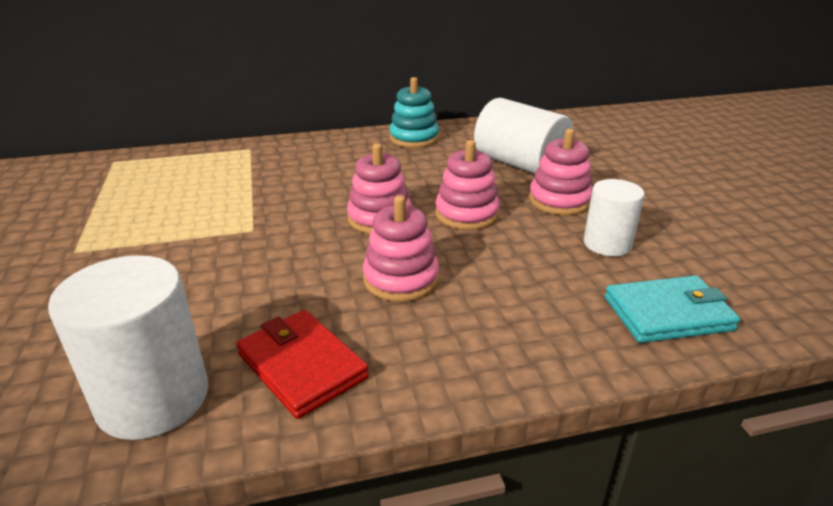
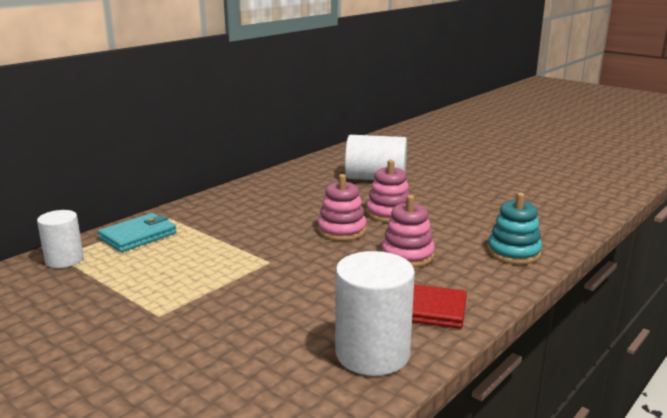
camera: 35 degrees left, 10 degrees down
turquoise stacking toy [389,77,439,148] -> turquoise stacking toy moved to [487,193,542,264]
pink stacking toy [529,129,593,215] -> none
white cylinder [584,179,645,256] -> white cylinder moved to [37,210,84,268]
turquoise wallet [605,275,740,343] -> turquoise wallet moved to [98,213,177,252]

